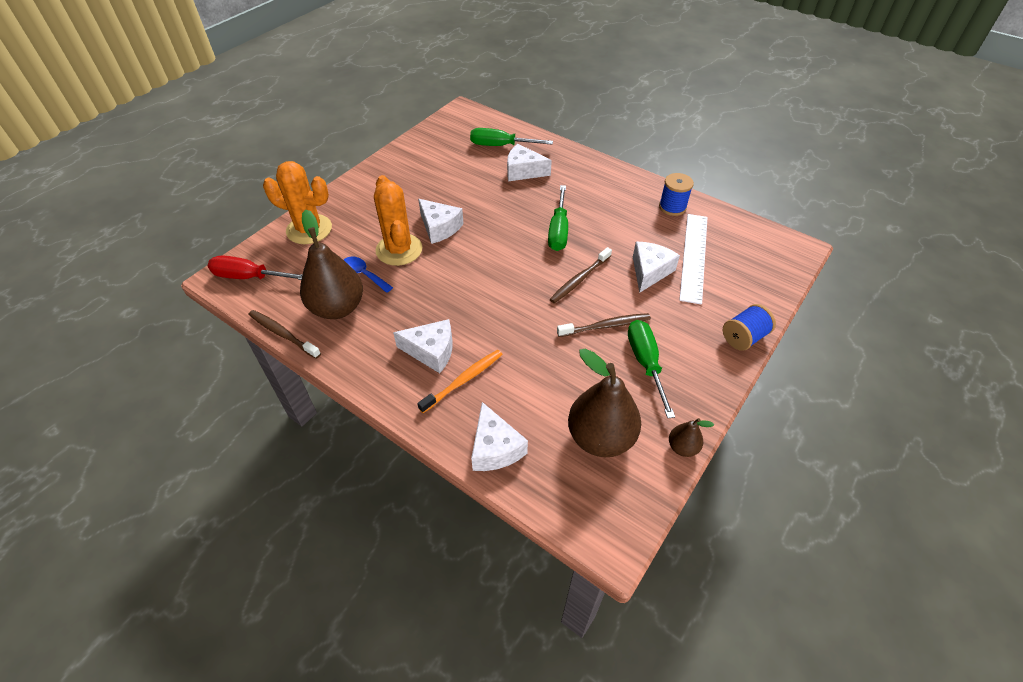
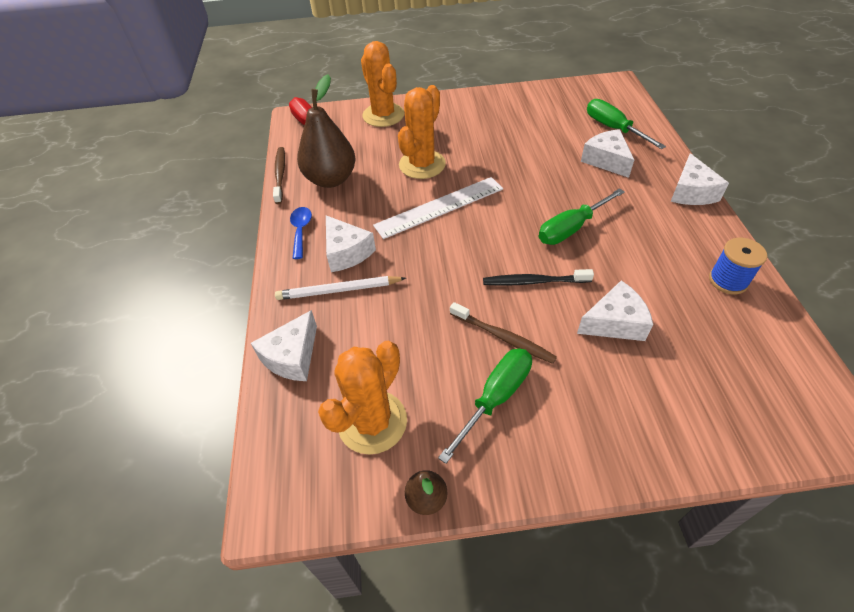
camera: 50 degrees right, 0 degrees up
blue spoon [344,256,393,293] -> blue spoon moved to [290,207,312,259]
orange toothbrush [417,350,503,413] -> white pencil [275,276,406,300]
white cheese [418,199,464,244] -> white cheese moved to [670,153,729,205]
brown toothbrush [550,247,612,303] -> black toothbrush [483,269,594,286]
brown pear [568,348,641,457] -> orange cactus [318,341,407,455]
white ruler [679,214,708,305] -> white ruler moved to [373,177,503,239]
blue spool [723,304,776,351] -> none

